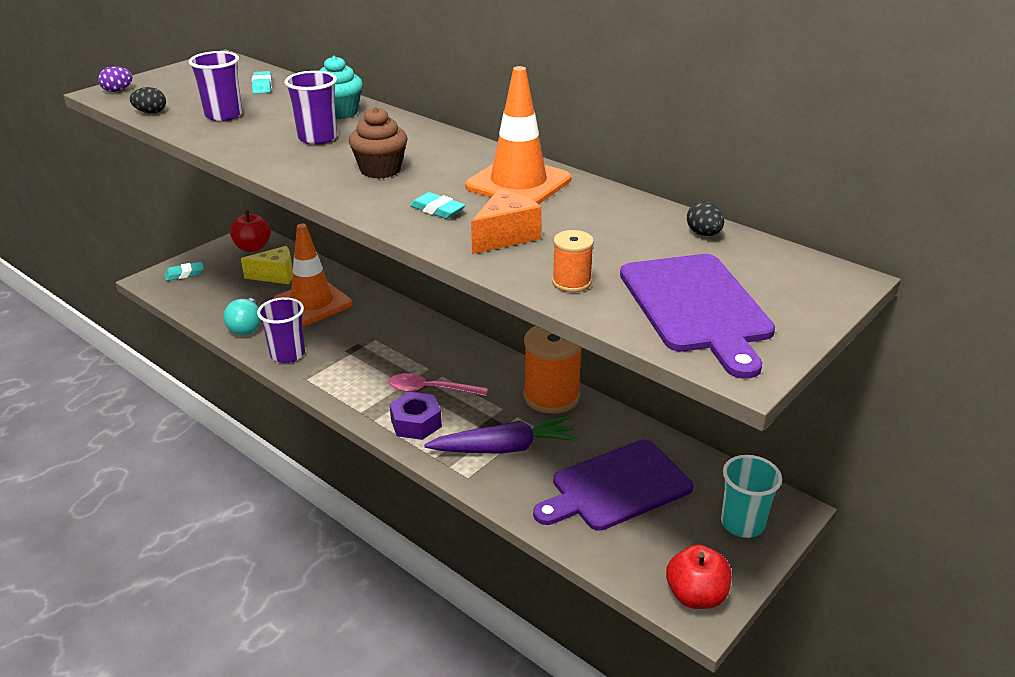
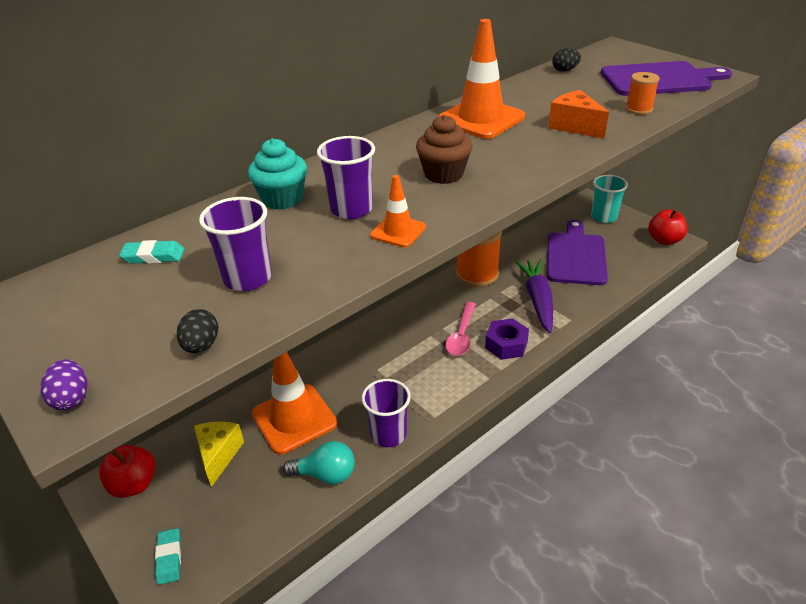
camera: 80 degrees left, 5 degrees up
turquoise eraser [410,192,466,219] -> none
purple cutting board [533,440,693,531] -> purple cutting board turned 150 degrees counterclockwise [547,220,608,285]
none -> orange traffic cone [370,175,426,247]

